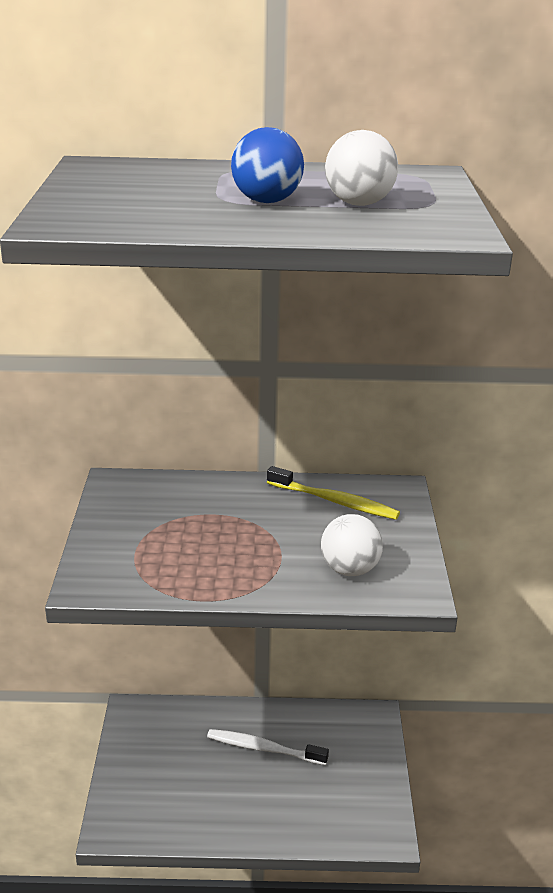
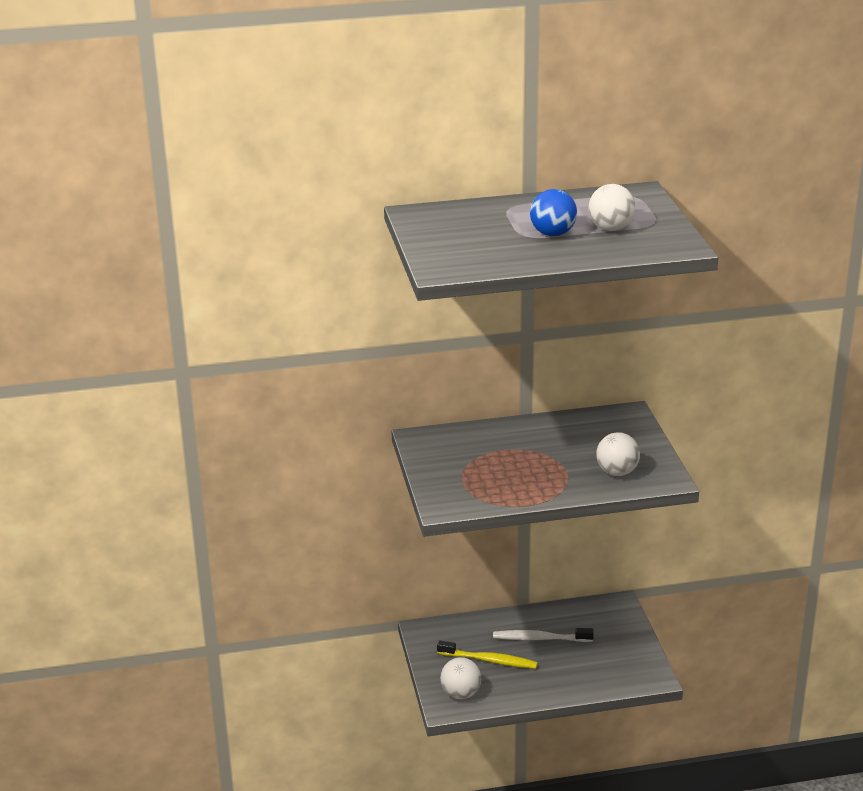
camera: 10 degrees left, 0 degrees up
yellow toothbrush [267,466,400,520] -> yellow toothbrush moved to [437,640,538,669]
none -> white ball [440,657,481,699]

